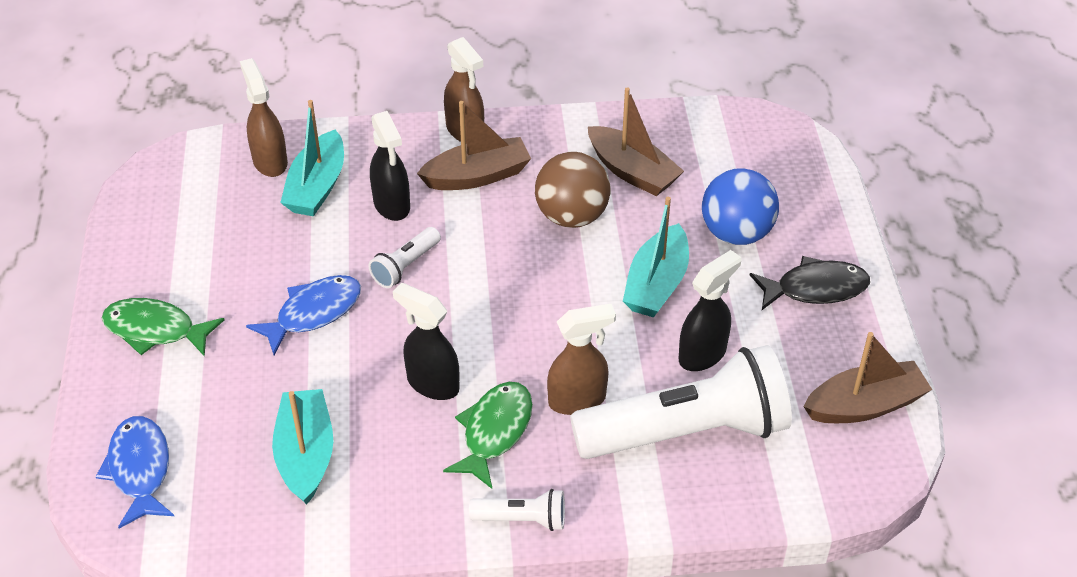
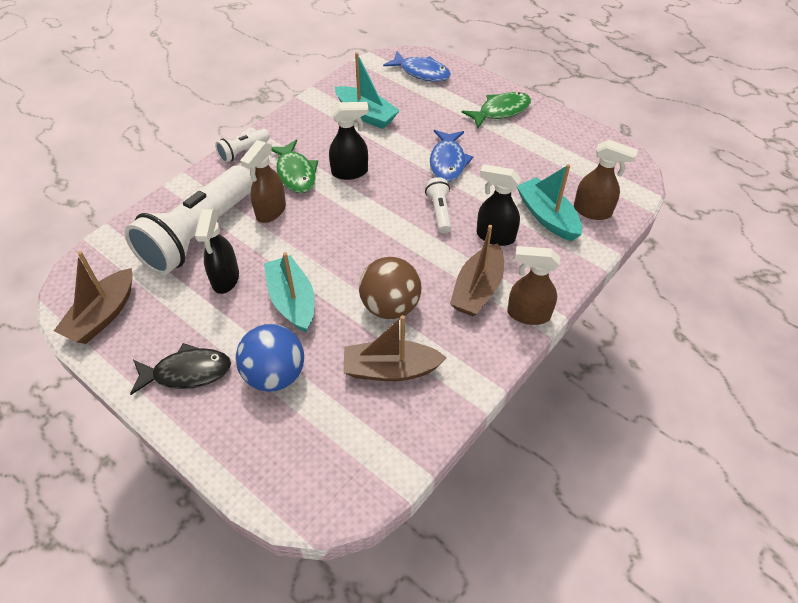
camera: 135 degrees right, 5 degrees up
black fish [750,256,870,310] -> black fish turned 135 degrees counterclockwise [130,343,231,395]

